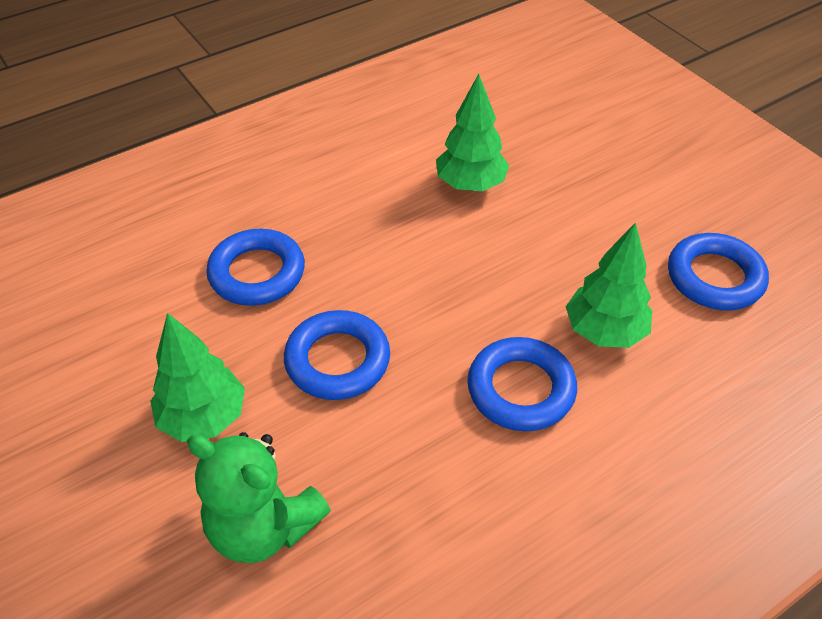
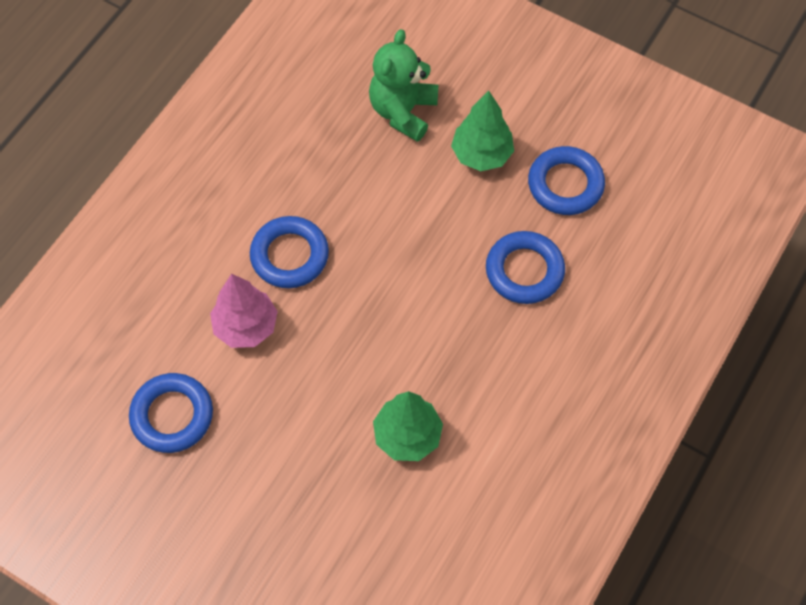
camera: 155 degrees right, 15 degrees up
green teddy bear [187,432,331,563] -> green teddy bear turned 75 degrees counterclockwise [369,29,438,142]
blue ring [284,310,390,400] -> blue ring moved to [528,146,605,215]
green tree [566,222,652,348] -> pink tree [210,274,278,348]

